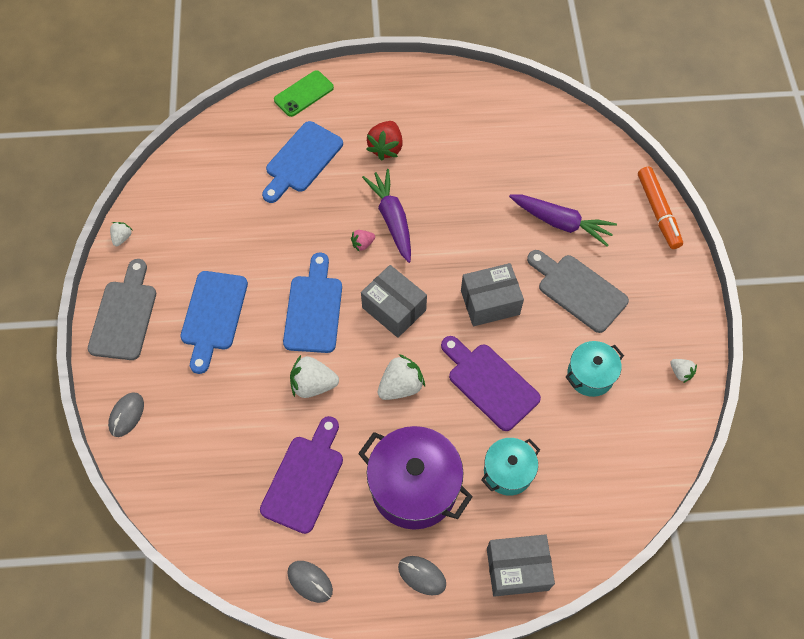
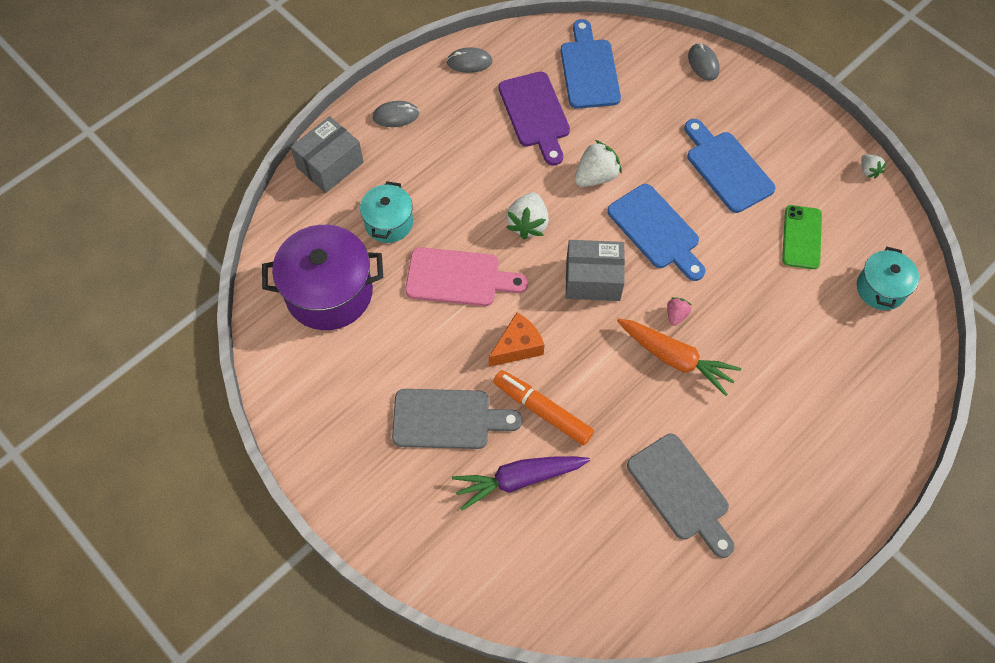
camera: 140 degrees right, 0 degrees up
grey cutting board [88,259,156,360] -> grey cutting board moved to [627,434,735,558]
blue cutting board [262,121,343,203] -> blue cutting board moved to [561,19,621,109]
green phone [274,70,334,117] -> green phone moved to [782,205,822,269]
purple pot [358,426,473,530] -> purple pot moved to [262,225,383,330]
purple carrot [362,169,411,263] -> orange carrot [617,319,741,396]
red strawberry [366,121,403,161] -> none
purple cutting board [441,336,541,431] -> pink cutting board [405,247,528,306]
grey box [461,263,524,326] -> orange cheese [489,312,545,367]
turquoise pot [566,341,624,397] -> turquoise pot moved to [857,247,919,310]
orange marker [638,167,683,249] -> orange marker moved to [493,370,594,445]
white strawberry [670,359,697,383] -> none

